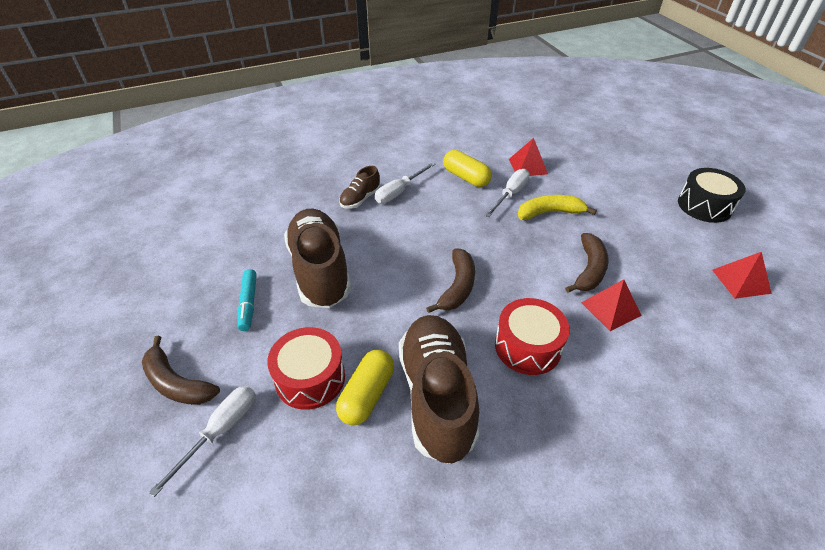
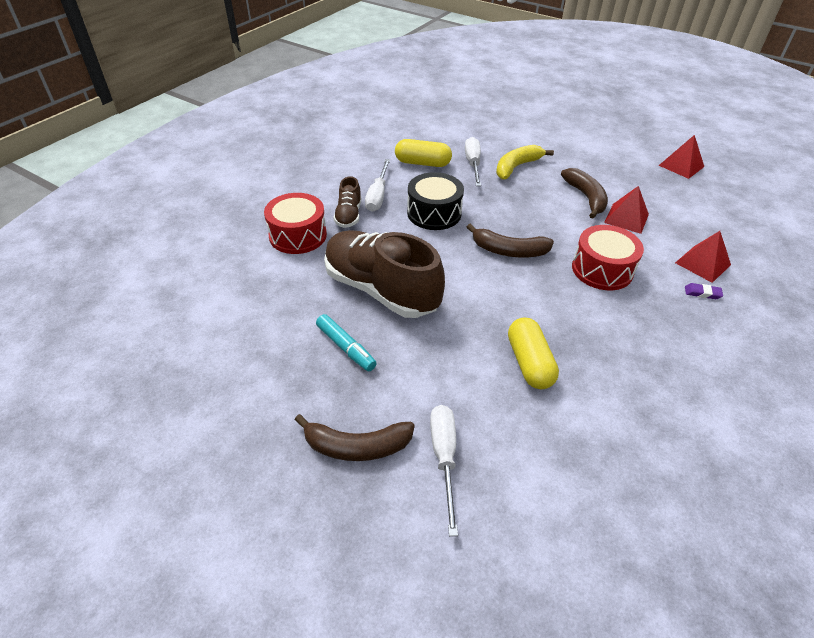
camera: 35 degrees left, 0 degrees up
red drum [267,327,345,410] -> red drum moved to [264,193,327,254]
brown shoe [399,315,479,464] -> none
brown banana [426,248,475,313] -> brown banana turned 120 degrees clockwise [467,224,554,258]
red pyramid [509,138,548,176] -> red pyramid moved to [675,231,731,283]
black drum [678,168,746,223] -> black drum moved to [407,172,464,230]
none -> purple eraser [685,283,723,299]

